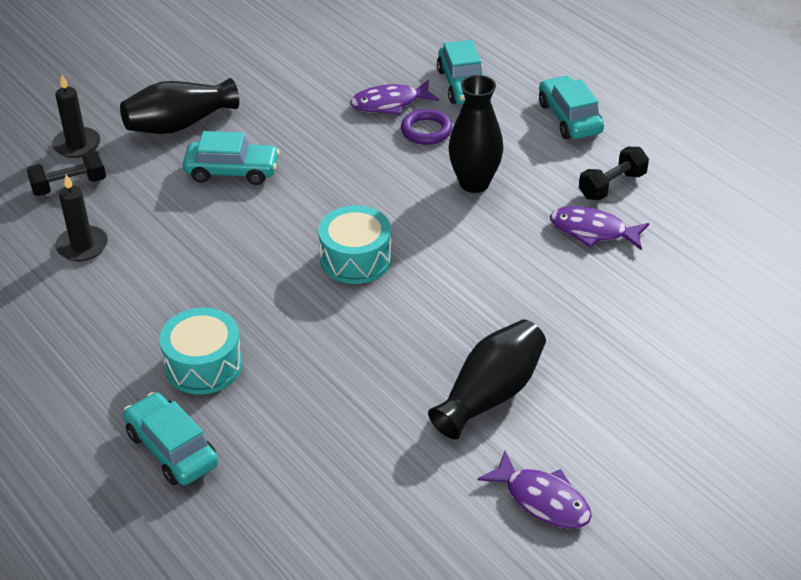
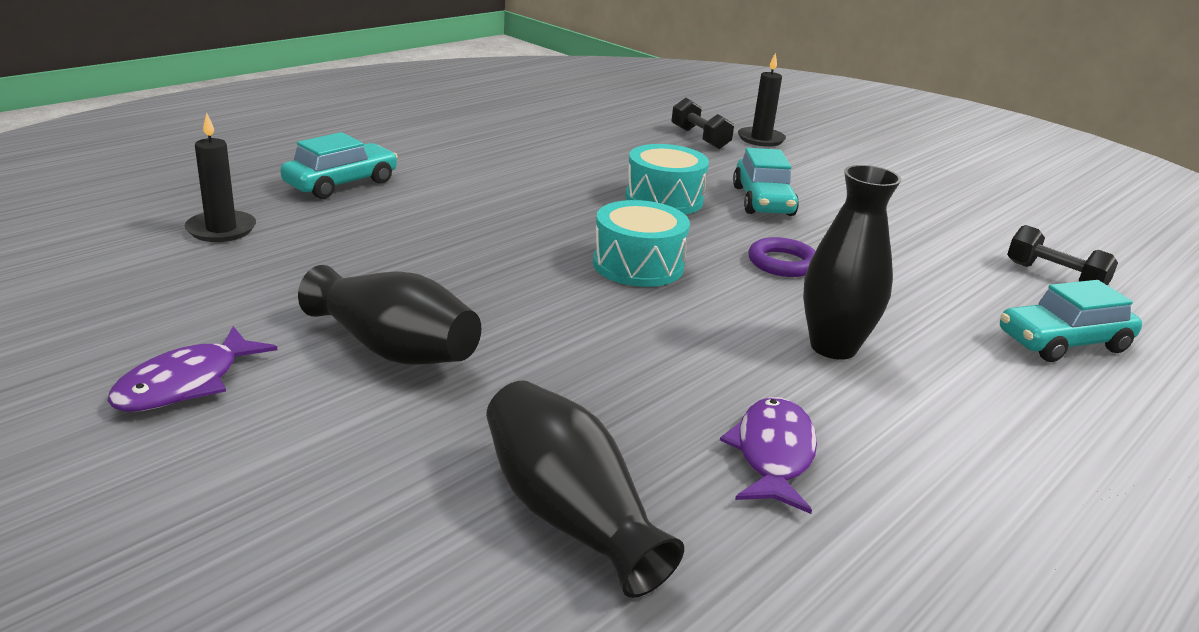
camera: 80 degrees right, 15 degrees down
black candle [55,175,108,261] -> black candle moved to [184,113,256,242]
black vase [120,78,239,134] -> black vase moved to [486,380,684,598]
turquoise drum [159,307,243,395] -> turquoise drum moved to [625,144,709,214]
purple fish [350,80,439,115] -> none
purple ring [401,109,452,145] -> purple ring moved to [748,237,815,277]
turquoise car [539,76,604,139] -> none
black dumbbell [579,147,649,200] -> black dumbbell moved to [1007,225,1118,286]

